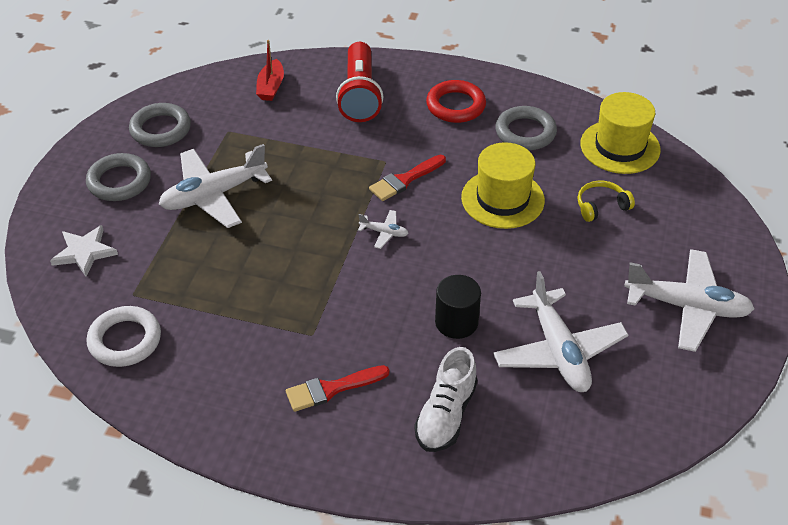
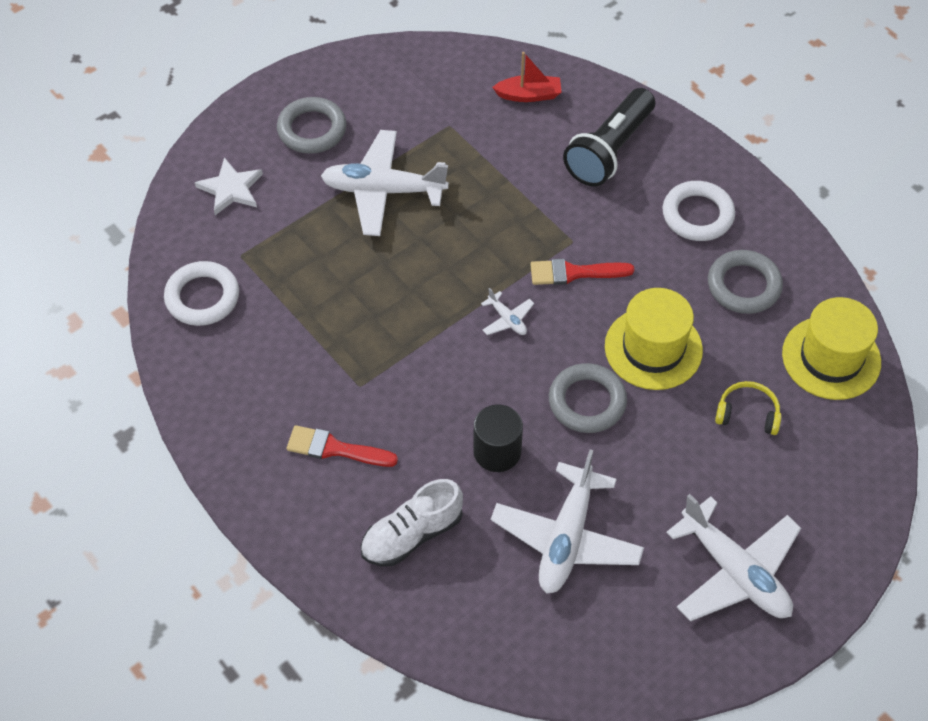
camera: 35 degrees right, 10 degrees up
grey ring [129,103,191,147] -> grey ring moved to [549,363,627,433]
red boat [256,40,284,101] -> red boat turned 135 degrees counterclockwise [492,52,562,102]
red flashlight [336,42,383,122] -> black flashlight [563,88,655,187]
red ring [426,80,486,123] -> white ring [663,181,735,241]

